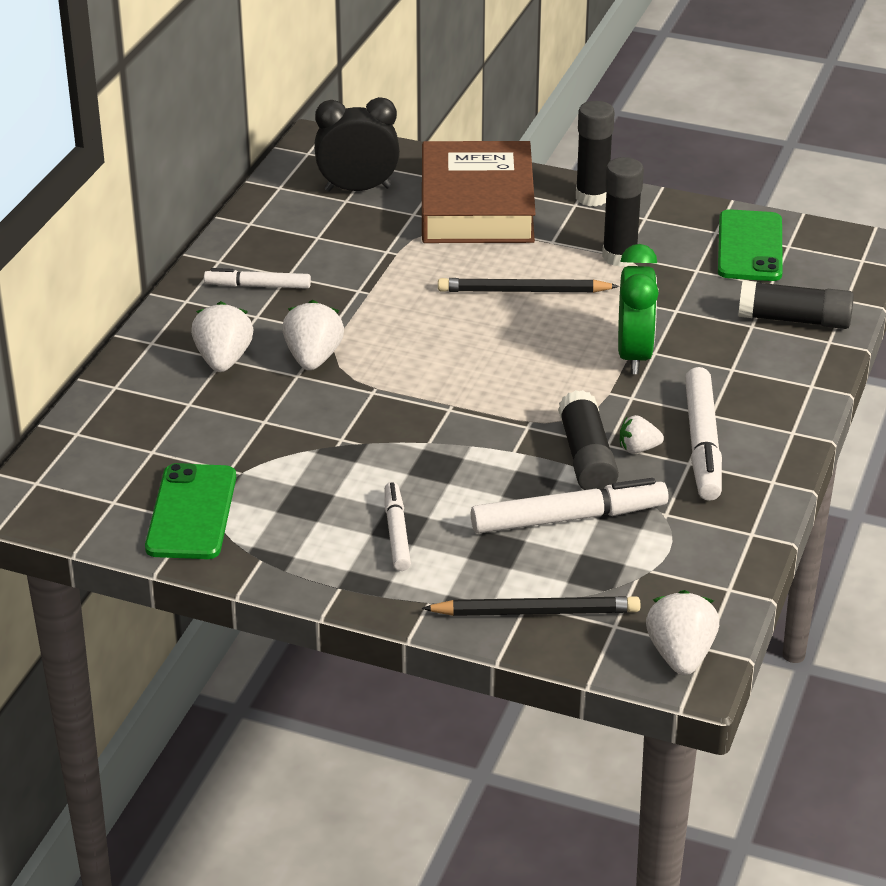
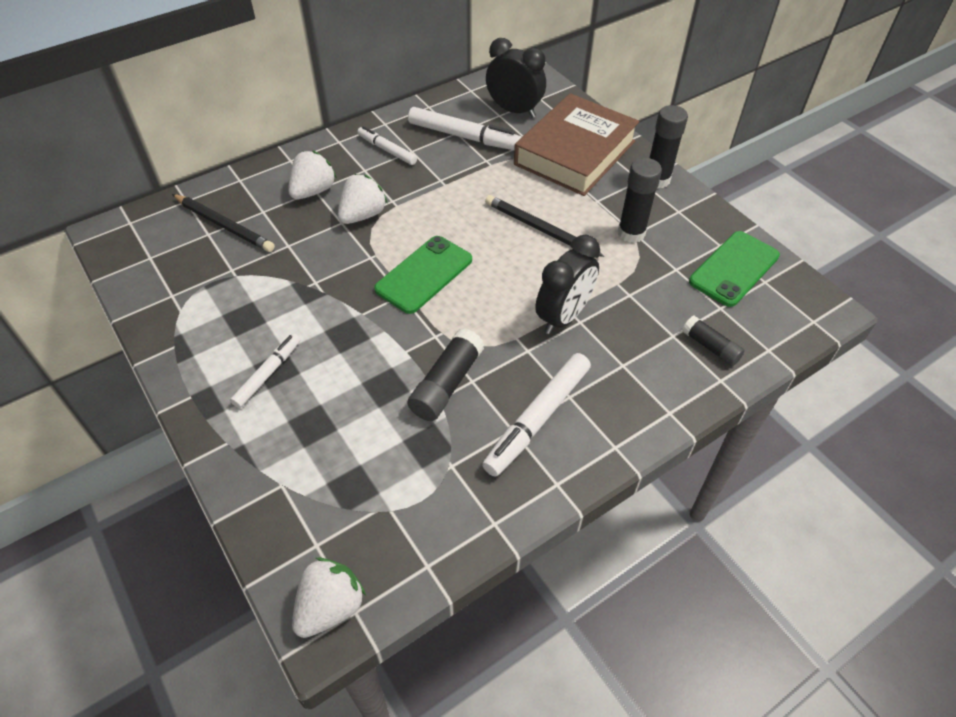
camera: 35 degrees right, 15 degrees up
green phone [145,463,236,559] -> green phone moved to [374,236,472,314]
black pencil [422,596,640,616] -> black pencil moved to [172,194,275,252]
white marker [471,478,669,533] -> white marker moved to [408,107,522,150]
green clock [618,244,659,374] -> black clock [535,235,600,334]
white strawberry [620,415,664,454] -> none
black glue stick [738,280,854,329] -> black glue stick [682,316,745,366], size x0.64

